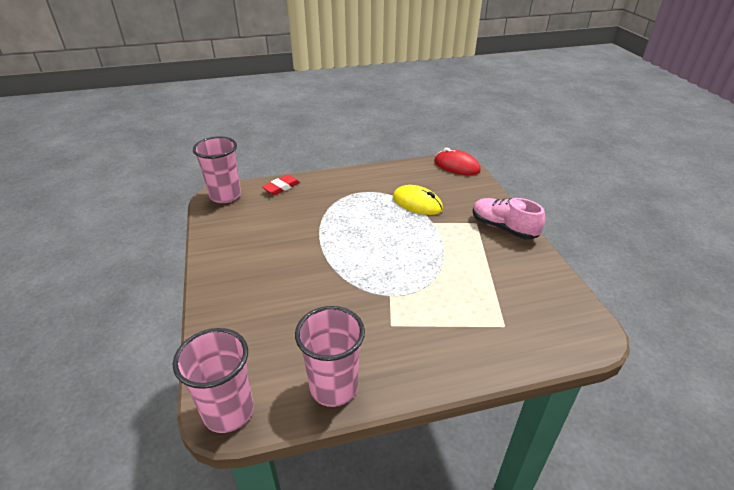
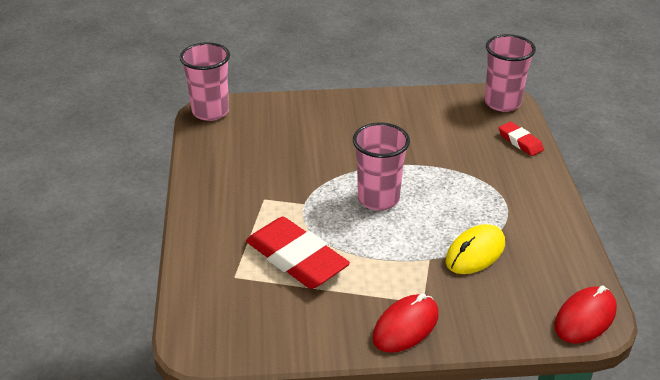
camera: 100 degrees right, 0 degrees up
pink cup [295,306,365,407] -> pink cup moved to [353,123,410,210]
pink shoe [473,198,545,240] -> red mouse [373,293,439,353]
none -> red eraser [246,217,350,289]

